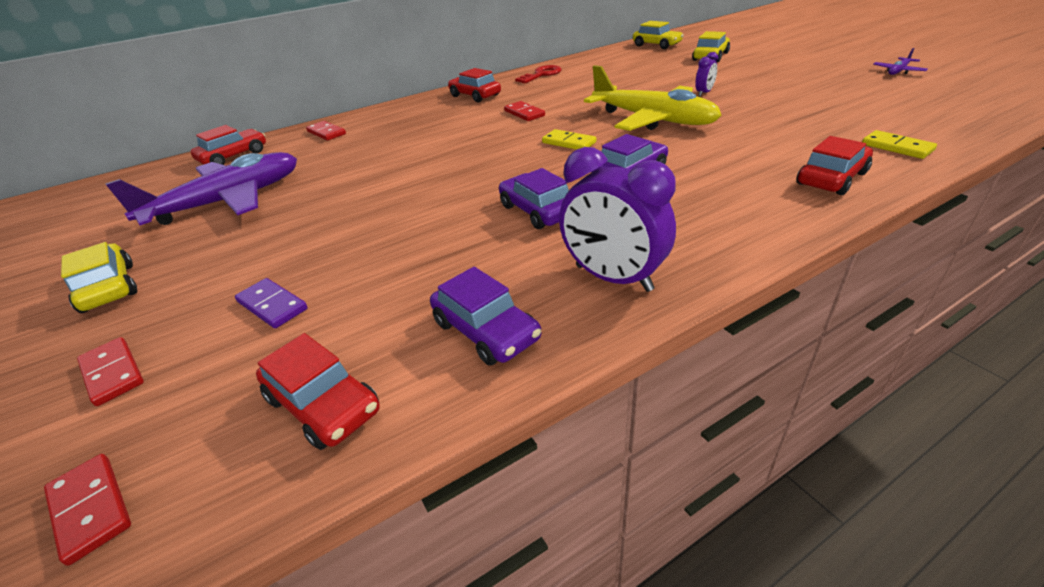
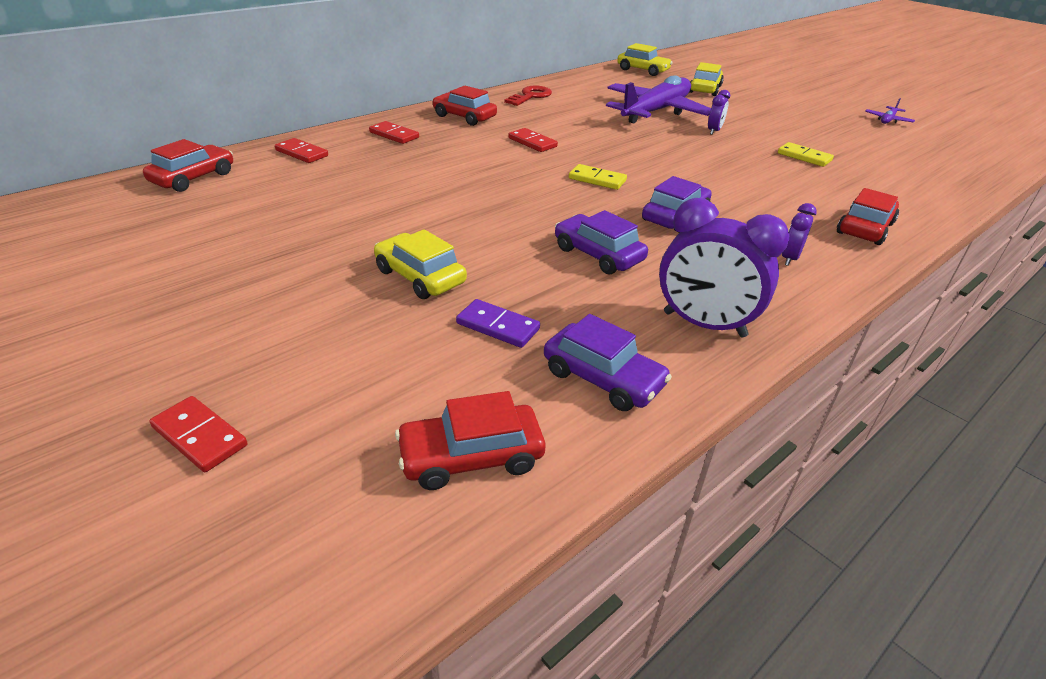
camera: 15 degrees left, 0 degrees up
red domino [44,454,131,566] -> red domino moved to [369,121,419,144]
yellow car [61,242,137,313] -> yellow car moved to [374,229,467,299]
purple plane [105,152,297,225] -> purple plane moved to [606,75,711,124]
purple domino [235,278,307,328] -> purple domino moved to [456,299,540,348]
red car [256,333,380,450] -> red car turned 135 degrees clockwise [395,391,545,490]
yellow plane [584,65,722,131] -> none
yellow domino [862,130,937,159] -> yellow domino moved to [778,142,834,167]
none -> purple clock [782,203,817,266]

